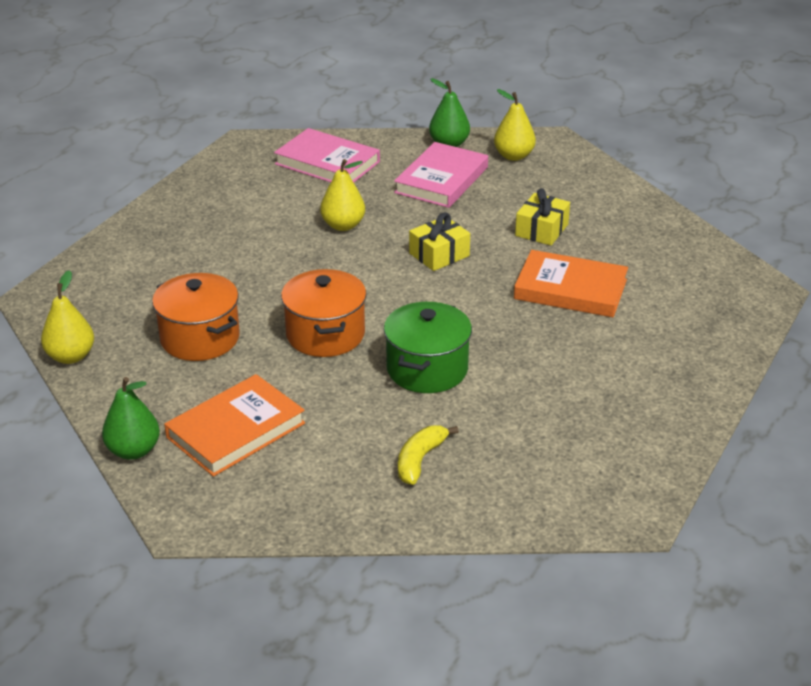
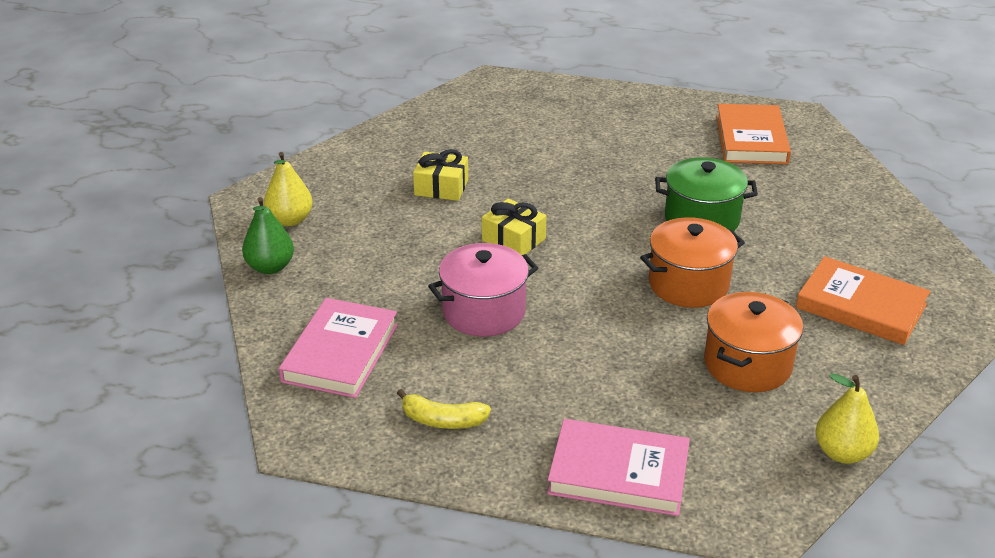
camera: 105 degrees left, 0 degrees up
green pear [102,377,160,460] -> none
yellow pear [320,159,365,231] -> pink pot [428,243,538,337]
pink book [394,142,488,208] -> pink book moved to [547,419,690,516]
yellow banana [398,426,459,485] -> yellow banana moved to [397,389,491,429]
orange book [514,250,628,317] -> orange book moved to [716,104,791,164]

